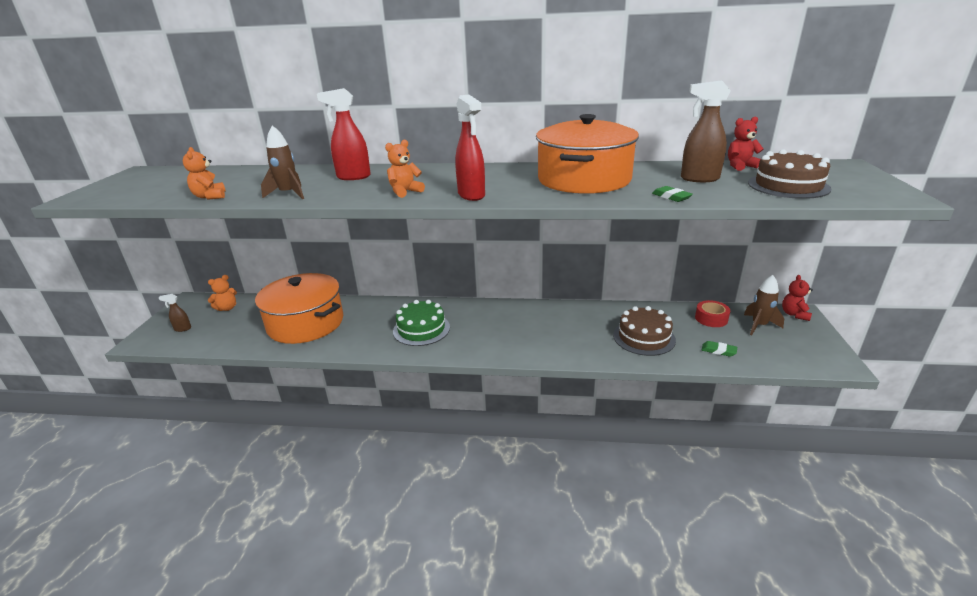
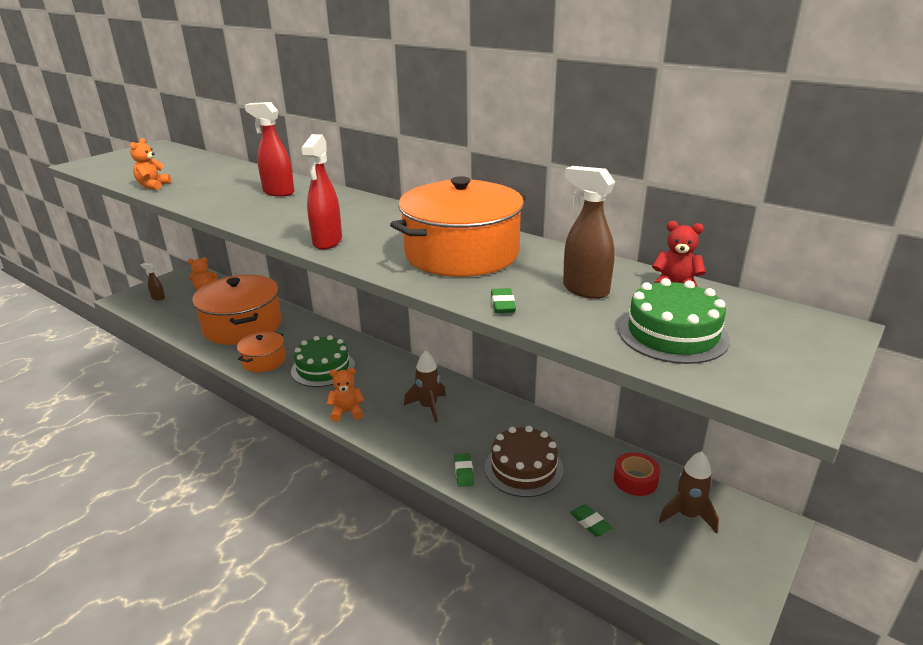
camera: 30 degrees right, 0 degrees up
brown rocket [261,125,304,199] -> brown rocket moved to [404,350,446,423]
orange teddy bear [385,140,425,198] -> orange teddy bear moved to [326,368,364,422]
brown cake [748,149,832,199] -> green cake [618,278,730,364]
red teddy bear [782,275,813,321] -> none
none -> orange pot [237,331,286,372]
none -> green eraser [455,453,474,487]

